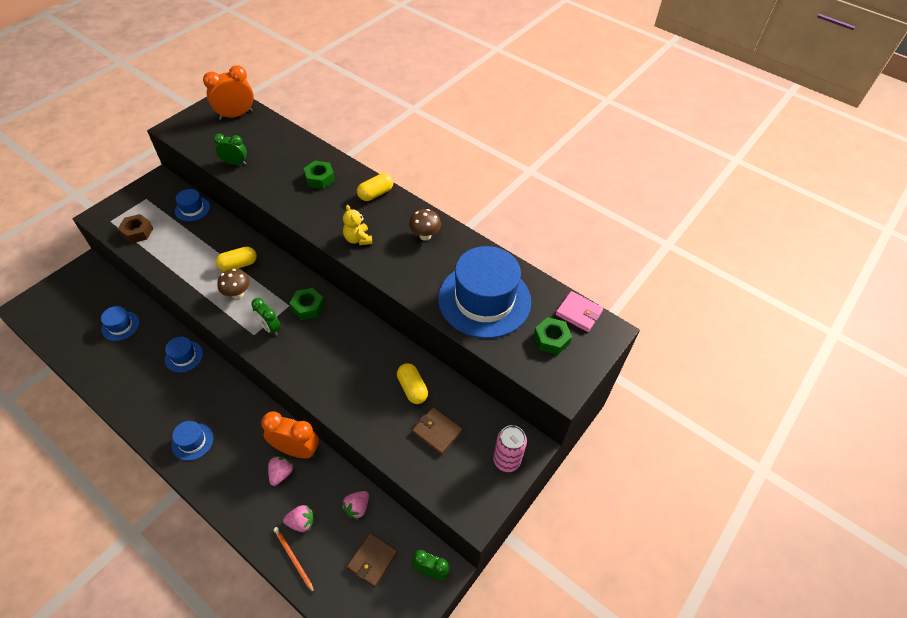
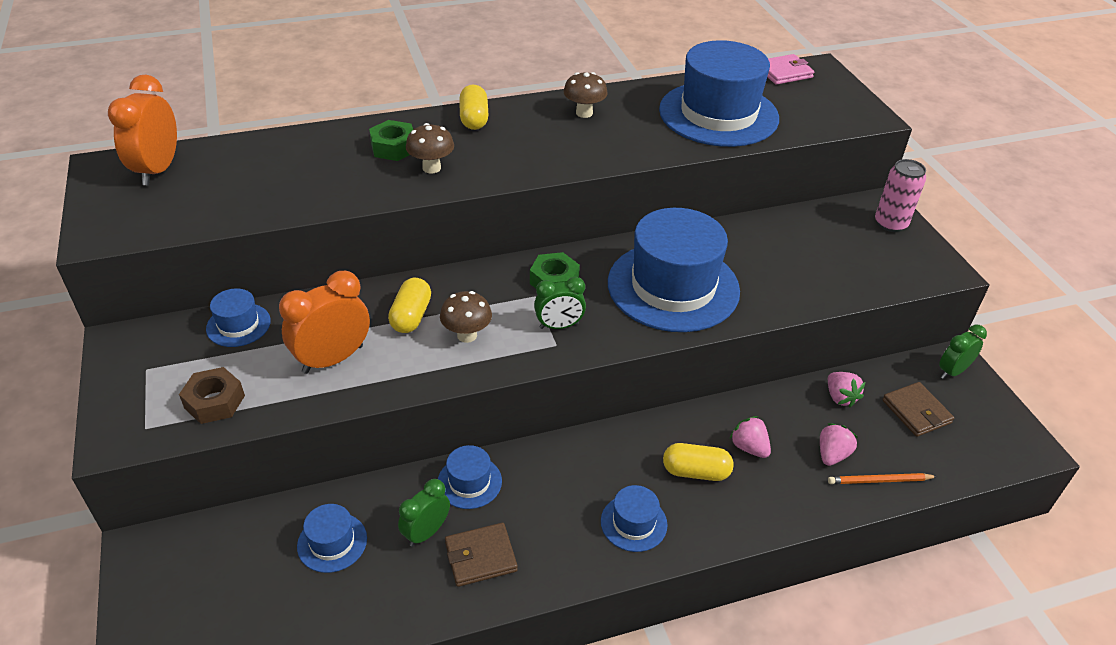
camera: 55 degrees left, 10 degrees down
green clock [213,134,247,165] -> green clock moved to [398,479,450,547]
orange clock [261,412,319,458] -> orange clock moved to [279,271,370,374]
yellow teddy bear [343,205,372,245] -> none
yellow capsule [397,363,428,404] -> yellow capsule moved to [663,443,734,481]
brown wallet [412,407,462,455] -> brown wallet moved to [445,523,518,587]
green nut [534,317,572,355] -> none
none -> brown mushroom [406,123,454,173]
none -> blue hat [608,208,740,332]

